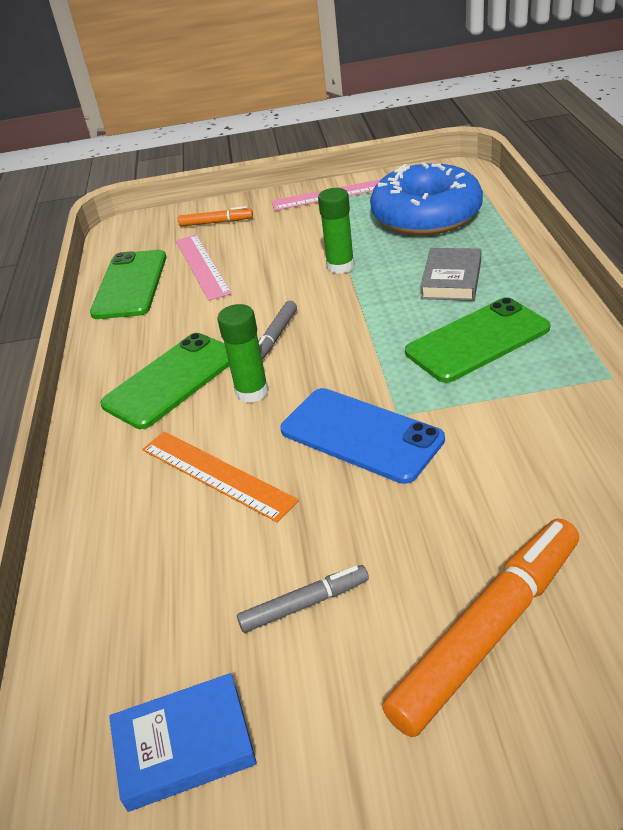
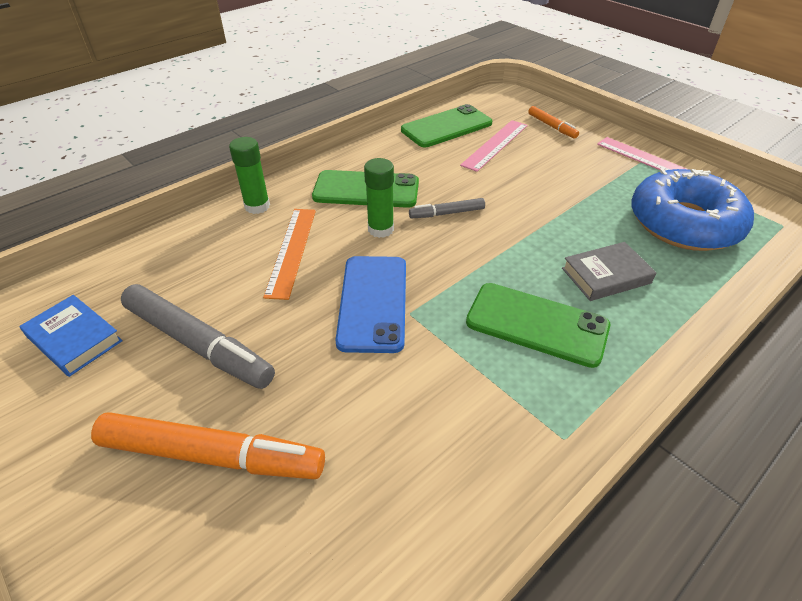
camera: 50 degrees right, 5 degrees up
grey marker [237,565,369,633] -> grey marker [121,284,275,389], size x1.96
green glue stick [318,188,355,274] -> green glue stick moved to [229,137,270,214]

